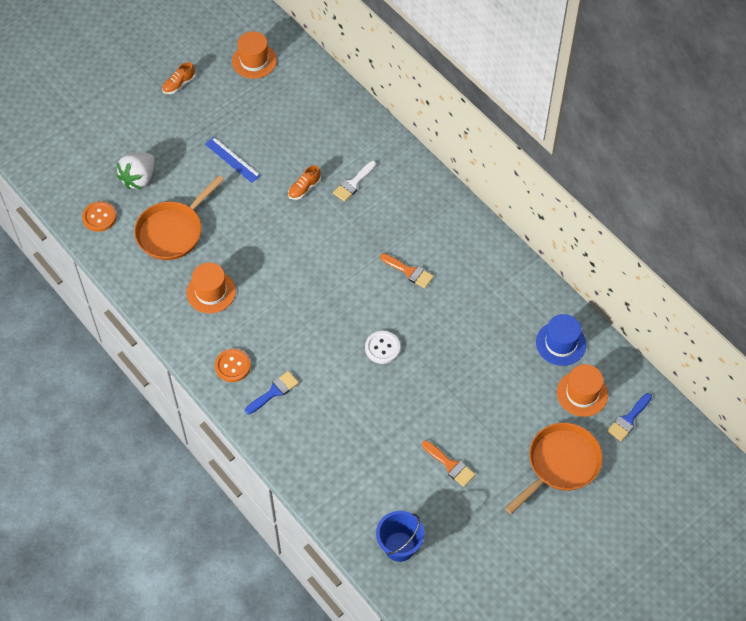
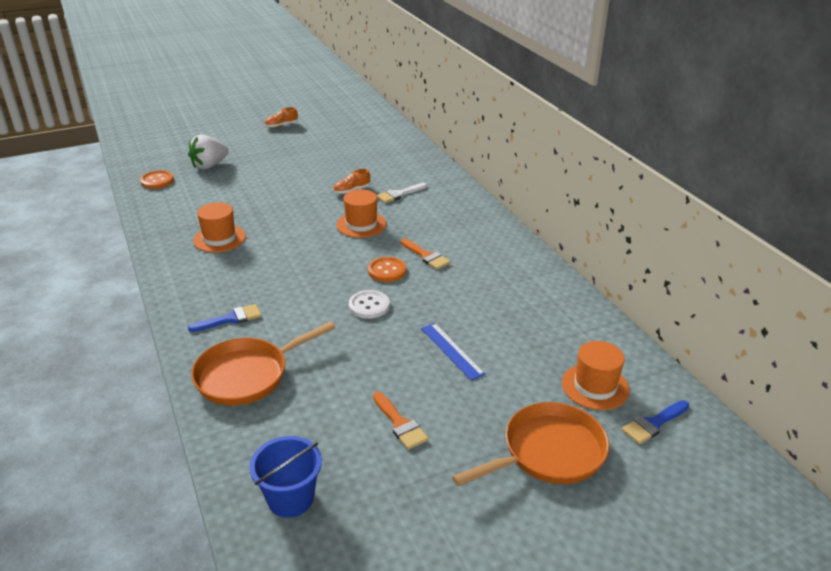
camera: 15 degrees right, 25 degrees down
orange pan [134,175,224,260] -> orange pan moved to [191,321,336,406]
blue ruler [205,137,261,183] -> blue ruler moved to [421,323,485,380]
orange button [215,349,251,382] -> orange button moved to [368,257,406,282]
orange hat [232,31,277,79] -> orange hat moved to [336,189,386,238]
blue hat [536,314,586,366] -> none

